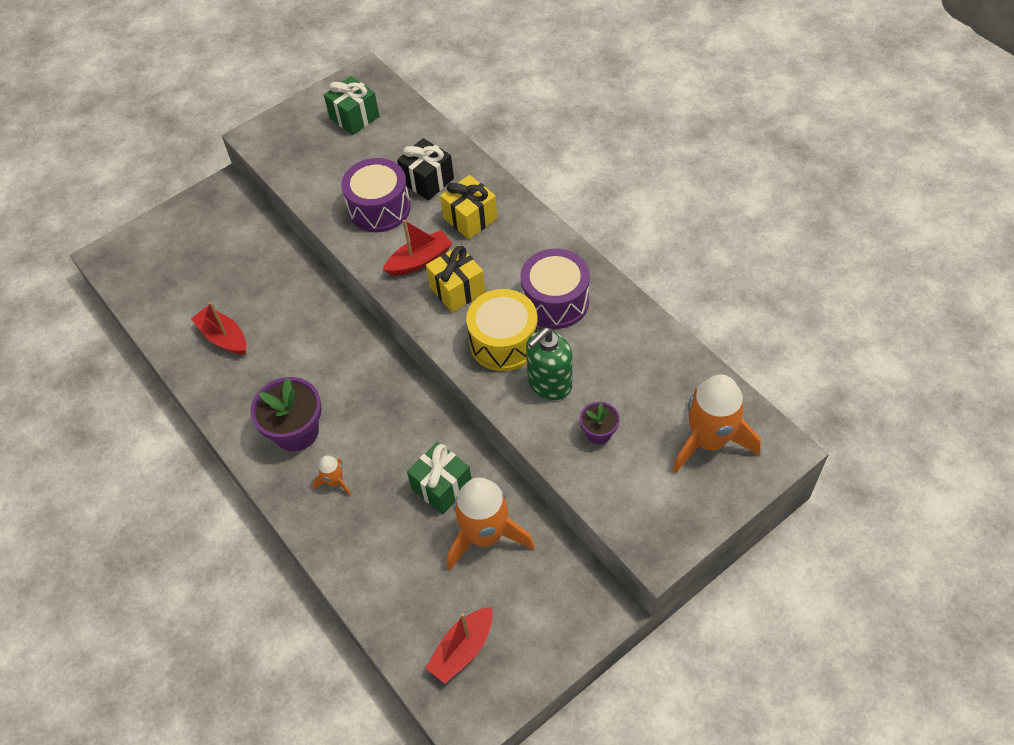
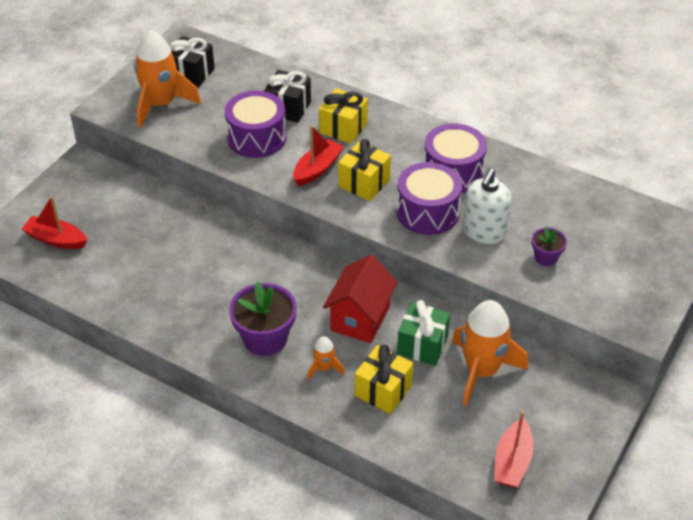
camera: 25 degrees left, 10 degrees down
red boat [191,302,246,355] -> red boat moved to [22,196,87,249]
green gift [324,76,379,135] -> black gift [169,36,215,88]
yellow drum [466,289,537,371] -> purple drum [396,162,462,235]
green soap dispenser [526,328,573,400] -> white soap dispenser [463,168,512,244]
orange rocket [672,374,761,473] -> orange rocket moved to [134,30,201,128]
none -> red house [323,255,398,343]
none -> yellow gift [355,344,413,414]

